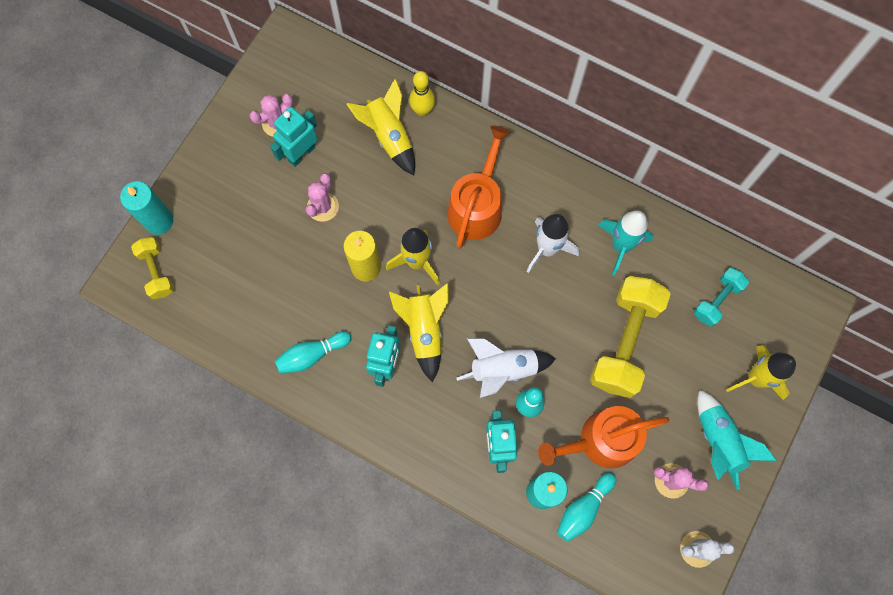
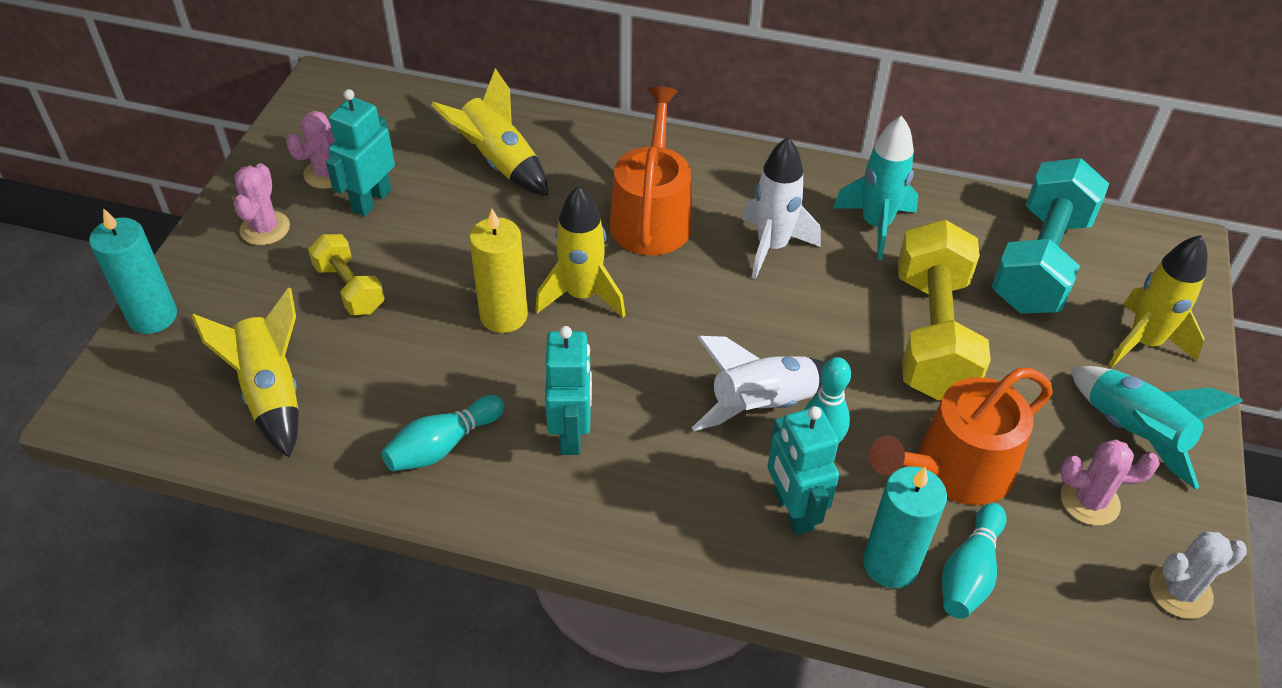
camera: 15 degrees left, 25 degrees down
yellow dumbbell [131,237,174,300] -> yellow dumbbell moved to [308,234,385,315]
pink cactus [306,173,339,222] -> pink cactus moved to [234,163,290,245]
yellow rocket [389,283,449,382] -> yellow rocket moved to [192,288,299,457]
yellow bowling pin [409,71,435,117] -> none
turquoise dumbbell [694,268,749,327] -> turquoise dumbbell [991,158,1109,314], size x1.88

